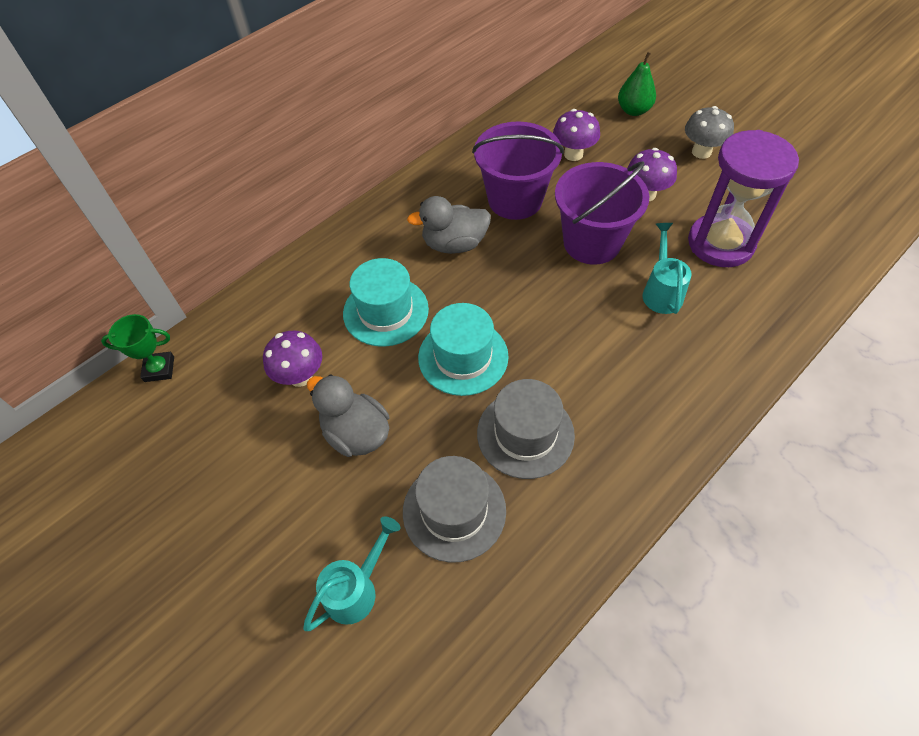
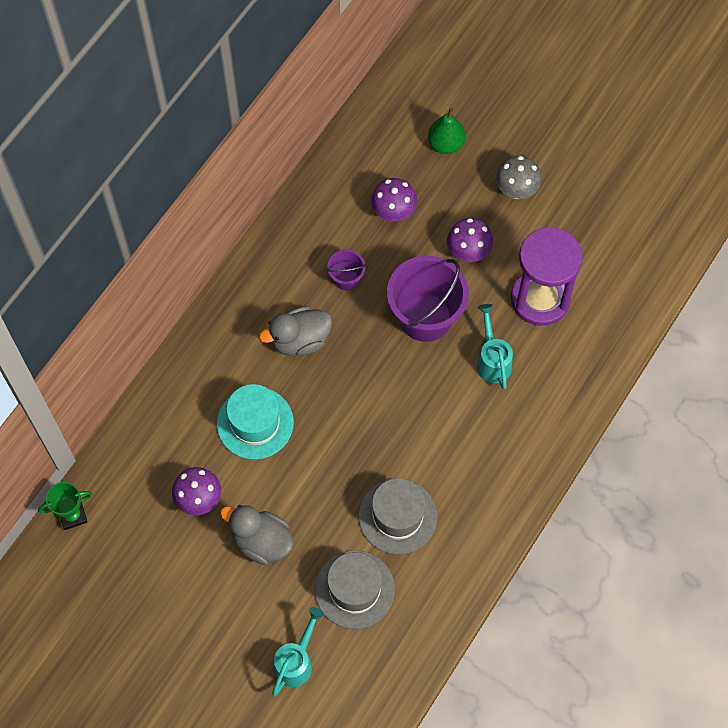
camera: 15 degrees left, 10 degrees up
turquoise hat [418,303,509,396] -> none
purple bucket [472,121,564,220] -> purple bucket [327,250,366,291], size x0.48

